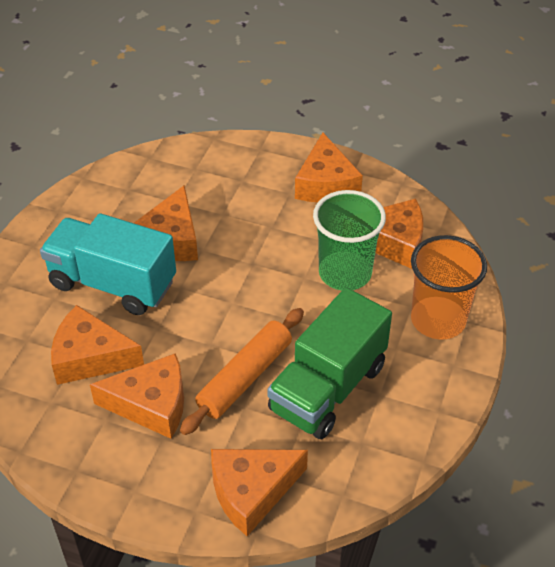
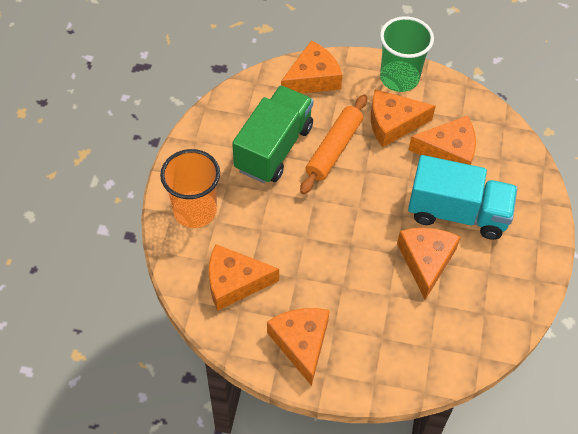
camera: 170 degrees right, 10 degrees up
green cup [313,190,386,291] -> green cup moved to [380,16,434,92]

